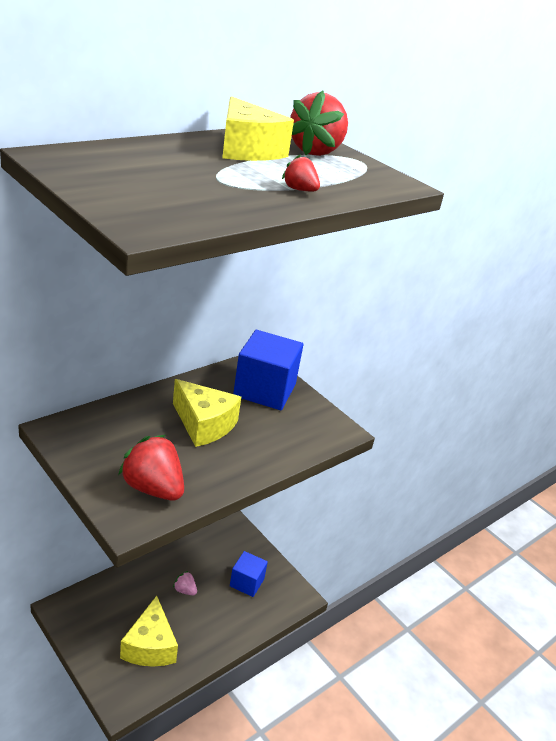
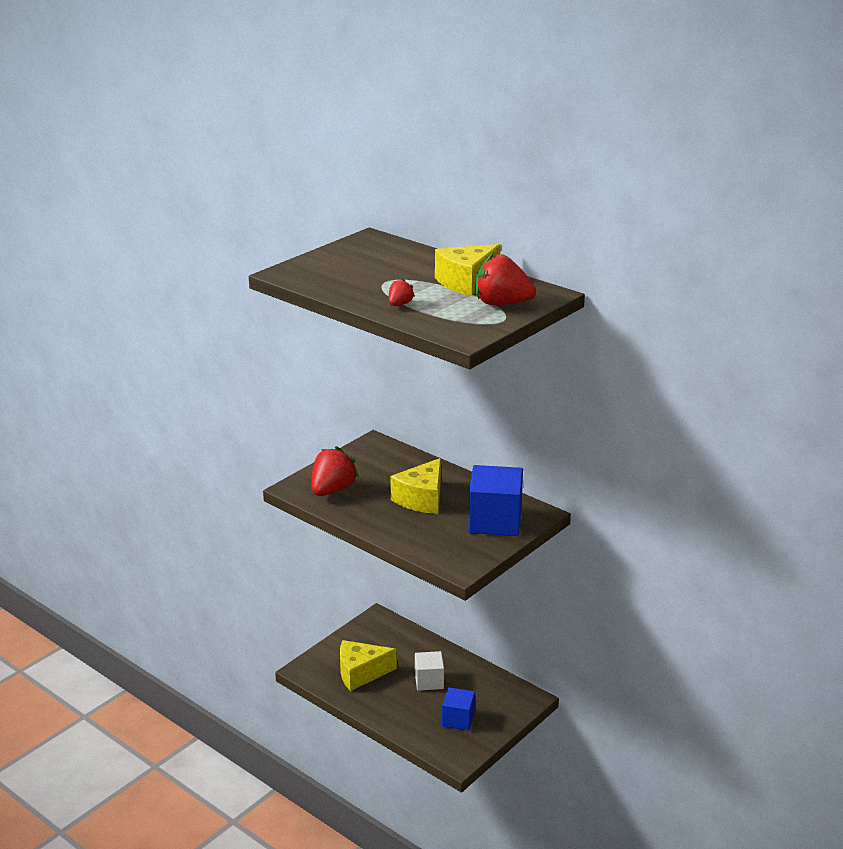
camera: 85 degrees right, 5 degrees down
pink strawberry [173,571,197,595] -> white cube [415,651,444,691]

